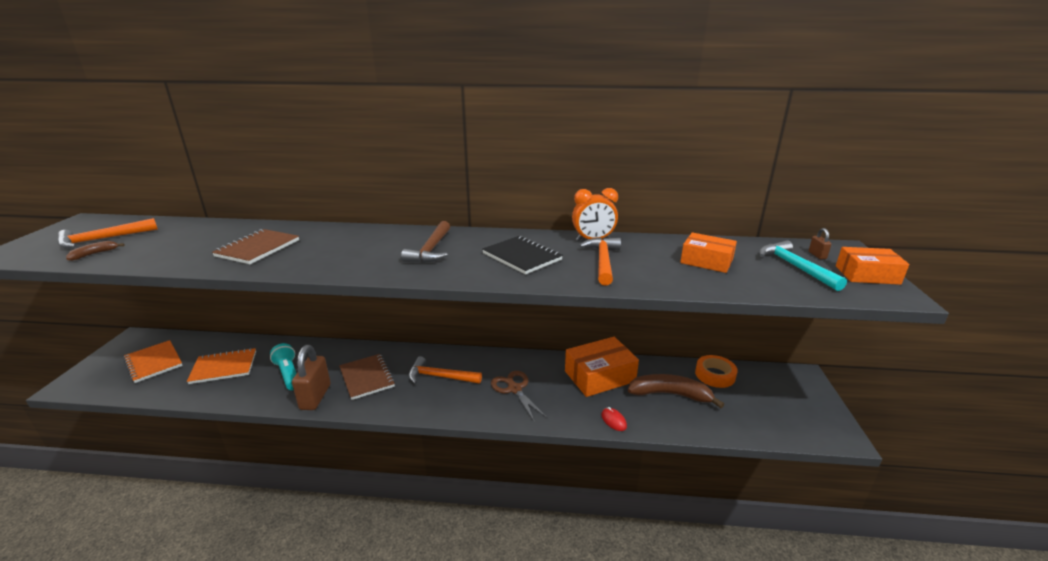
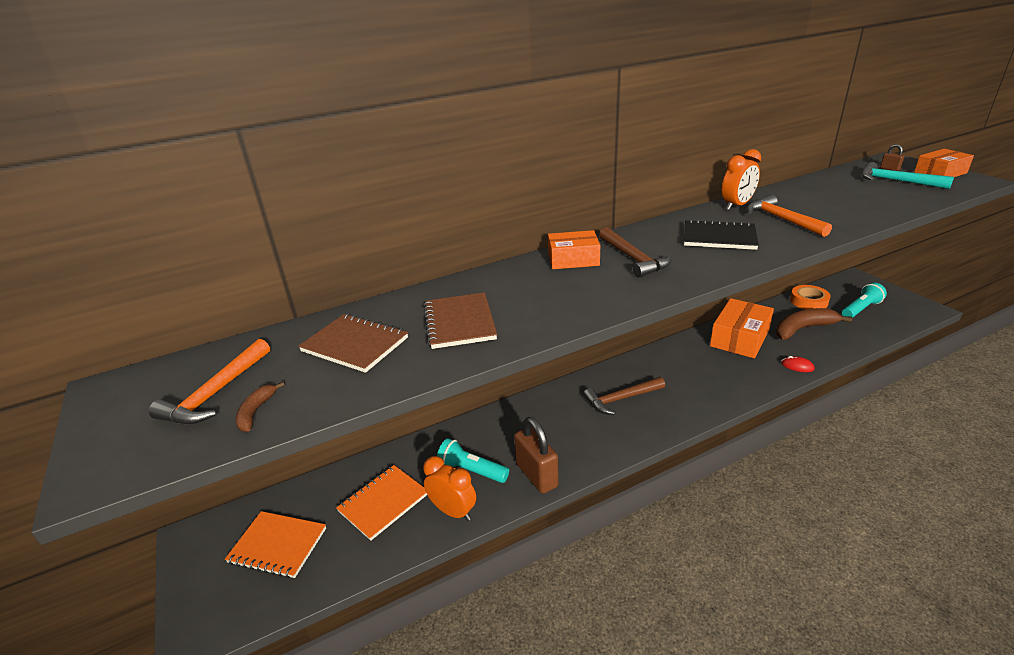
camera: 30 degrees left, 5 degrees up
brown notebook [339,354,395,400] -> brown notebook moved to [298,314,408,373]
orange hammer [409,356,482,384] -> brown hammer [583,377,665,415]
brown scissors [491,371,548,423] -> none
orange box [680,232,737,273] -> orange box moved to [548,230,600,269]
none -> orange clock [423,456,476,521]
none -> turquoise flashlight [842,282,887,318]

